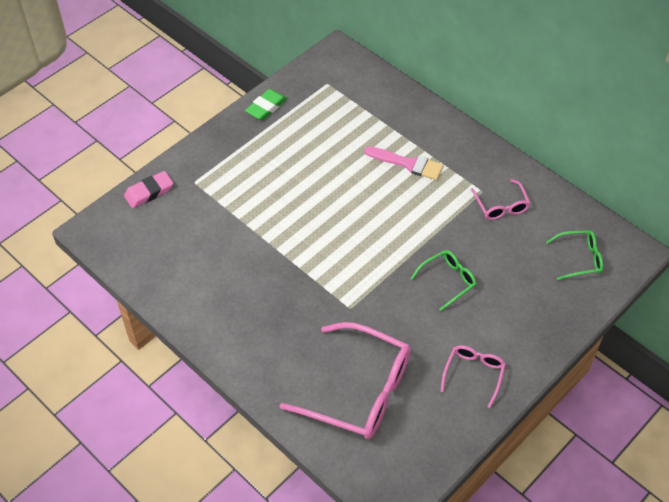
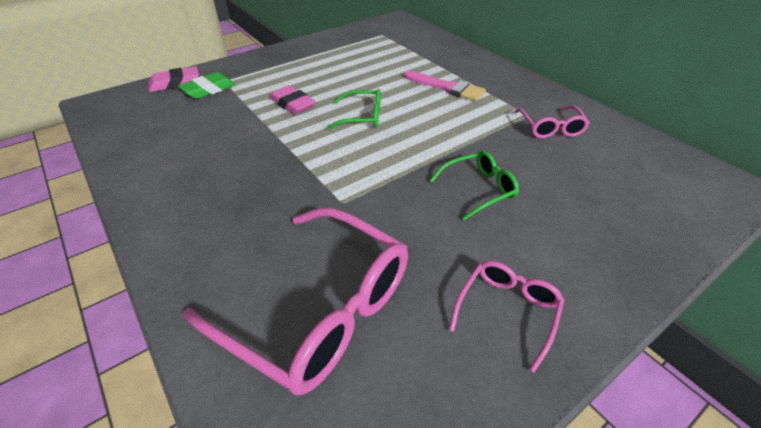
camera: 10 degrees right, 10 degrees down
green eraser [245,89,287,120] -> green eraser moved to [178,72,236,99]
green glasses [546,230,603,280] -> green glasses moved to [326,89,381,130]
none -> pink eraser [269,85,316,115]

